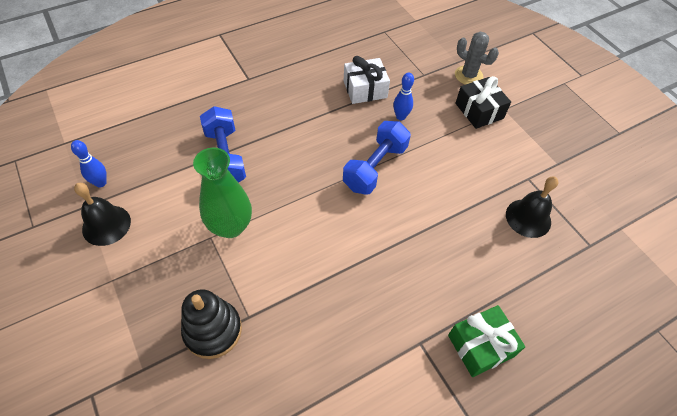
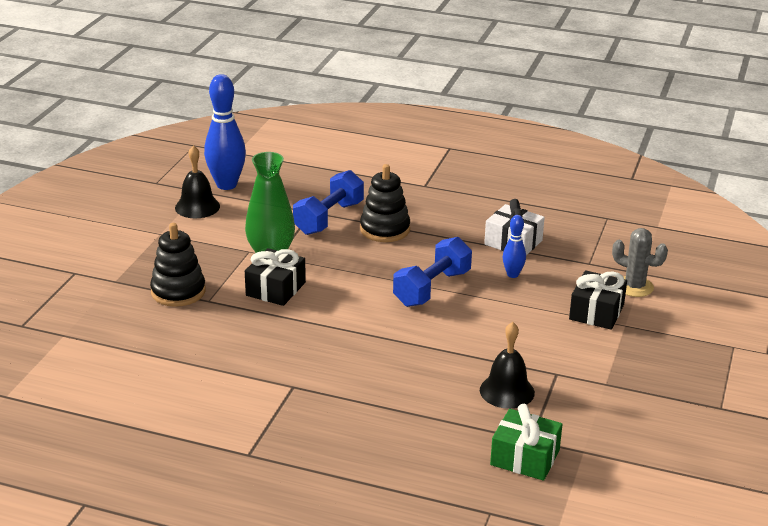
camera: 50 degrees right, 25 degrees down
blue bowling pin [71,140,107,187] -> blue bowling pin [204,74,246,190], size x1.93
blue dumbbell [343,121,411,195] -> blue dumbbell turned 45 degrees counterclockwise [393,237,472,307]
green gift [448,305,525,377] -> green gift moved to [490,404,562,481]
grey cactus [455,32,499,85] -> grey cactus turned 60 degrees counterclockwise [612,228,668,297]
none -> black gift [245,248,306,306]
none -> black stacking toy [360,164,410,242]

